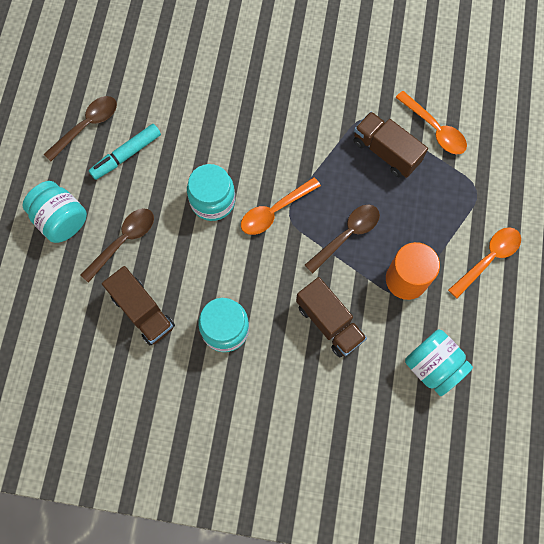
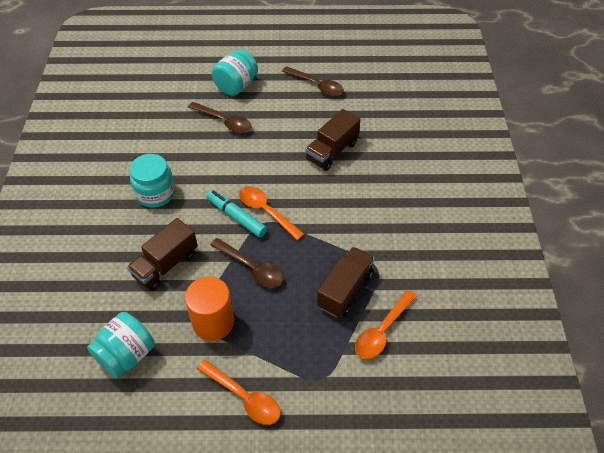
camera: 80 degrees right, 20 degrees down
turquoise marker [89,124,161,180] -> turquoise marker moved to [207,190,267,237]
brown truck [102,266,175,345] -> brown truck moved to [306,109,361,171]
turquoise jar [187,164,235,221] -> none

